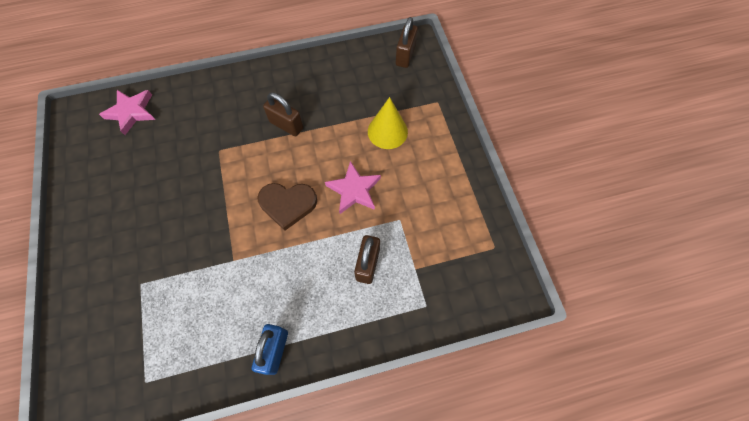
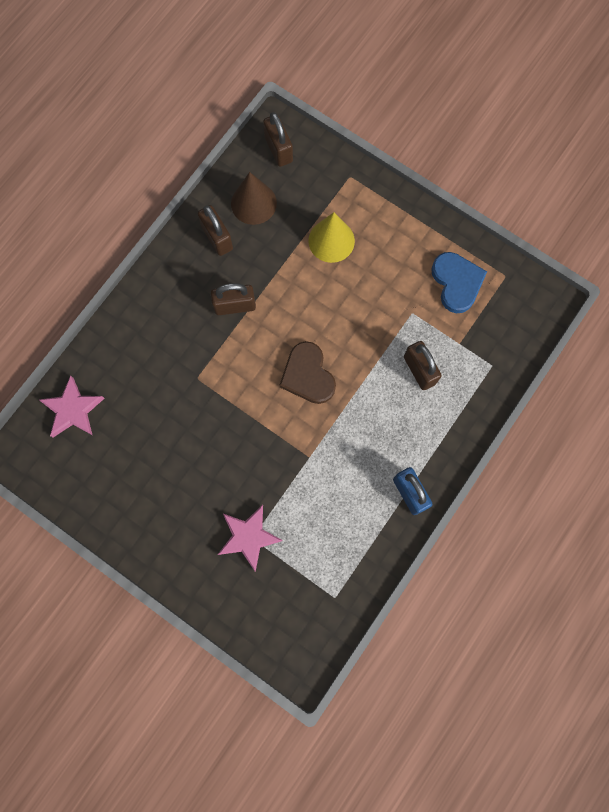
camera: 40 degrees left, 10 degrees up
brown heart [257,183,317,230] -> brown heart turned 105 degrees clockwise [280,341,336,404]
pink star [325,161,381,214] -> pink star moved to [218,505,283,572]
none -> brown padlock [198,205,233,256]
none -> brown cone [231,172,277,225]
none -> blue heart [431,252,487,313]

